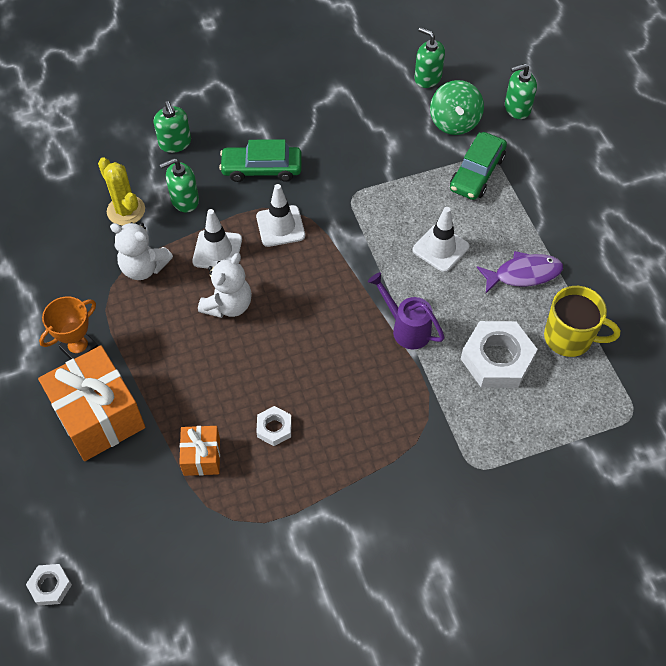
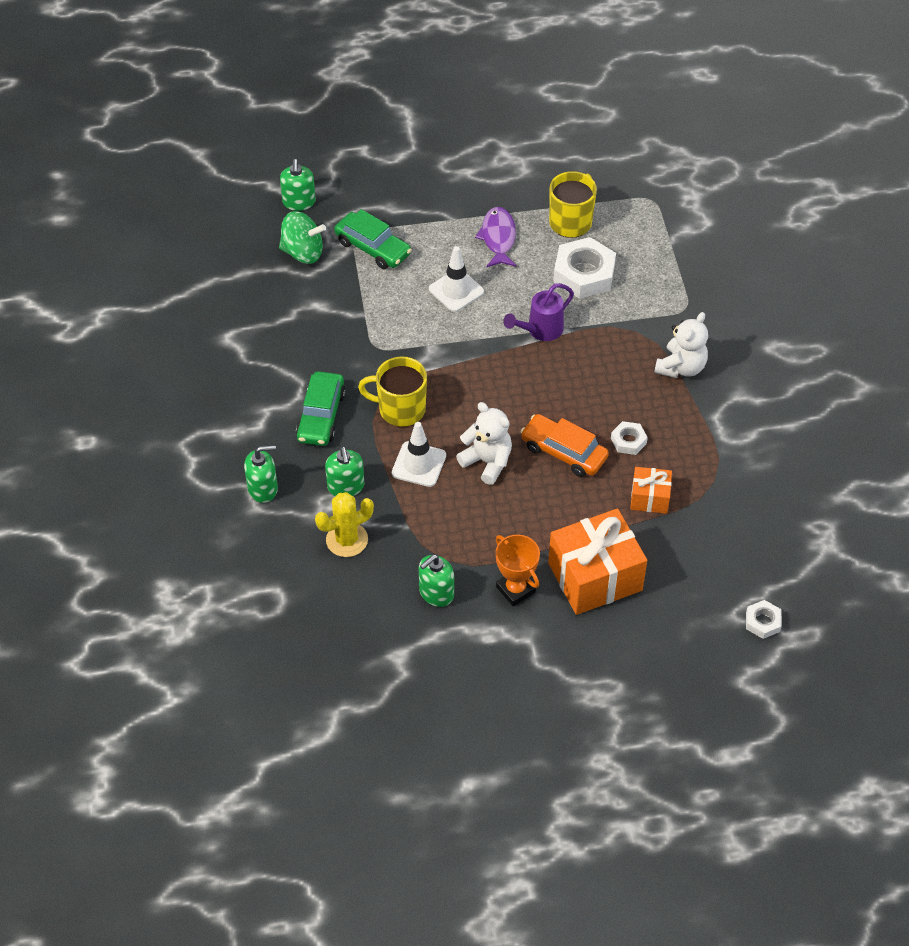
camera: 80 degrees left, 5 degrees down
white teddy bear [110,222,173,280] -> white teddy bear moved to [654,312,708,378]
white traffic cone [256,184,305,247] -> yellow mug [358,356,427,427]
green soap dispenser [414,27,445,88] -> green soap dispenser moved to [419,554,454,607]
none -> orange car [520,414,609,477]

